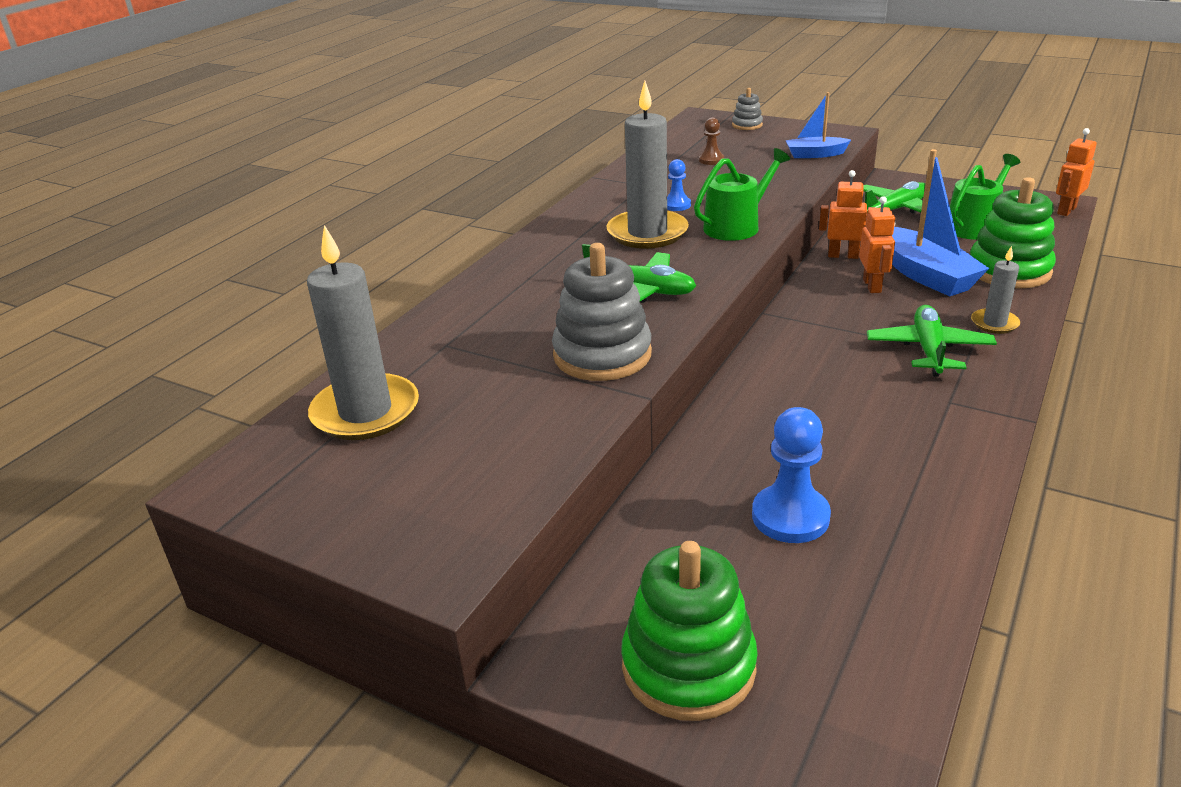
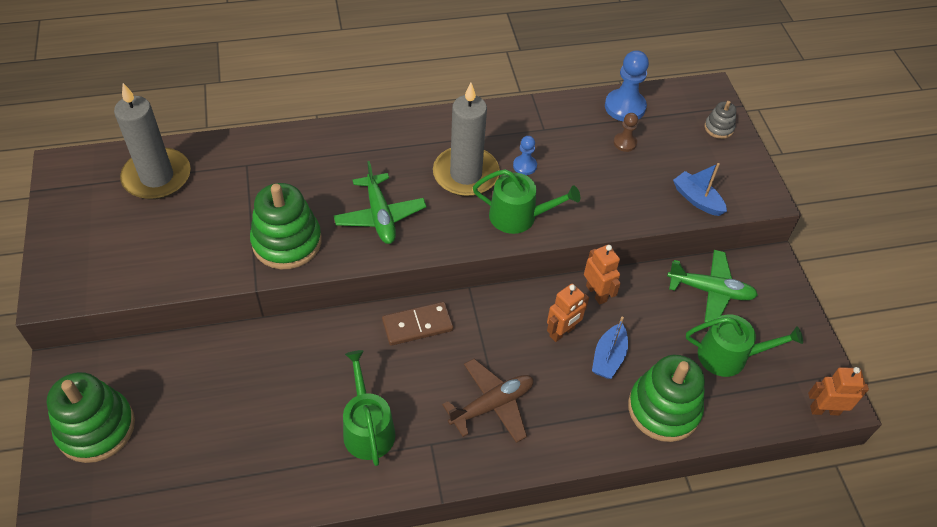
camera: 45 degrees right, 20 degrees up
grey stacking toy [552,243,652,381] -> green stacking toy [250,183,322,269]
blue pawn [752,407,831,543] -> blue pawn moved to [605,50,649,121]
green plane [867,305,997,377] -> brown plane [442,359,534,443]
blue boat [892,149,990,296] -> blue boat [592,317,628,379], size x0.57
grey candle [971,246,1020,334] -> none
none -> green watering can [343,350,396,466]
none -> brown domino [382,302,454,346]

